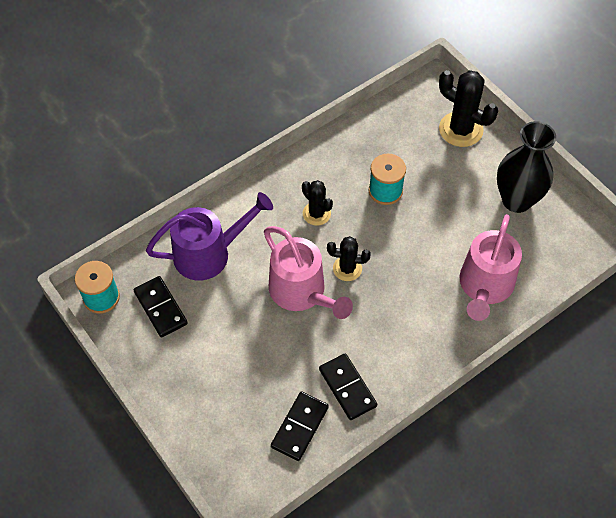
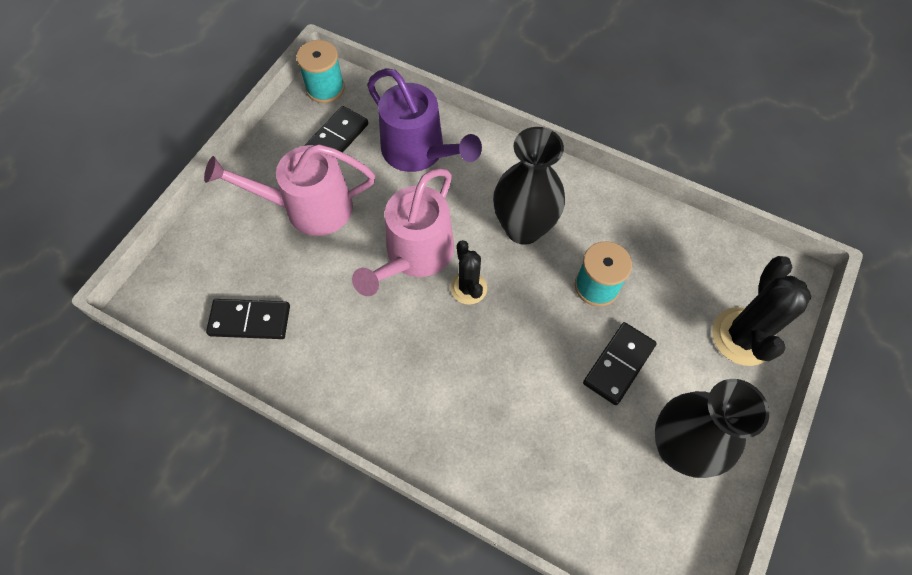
camera: 65 degrees right, 5 degrees up
black cactus [302,180,333,226] -> black vase [493,127,565,245]
black domino [319,353,377,420] -> black domino moved to [583,322,657,405]
pink watering can [459,214,522,321] -> pink watering can moved to [204,144,375,236]

